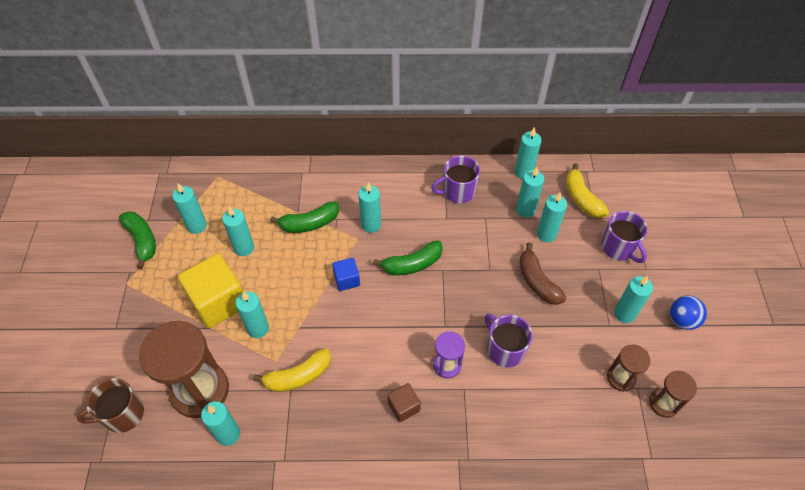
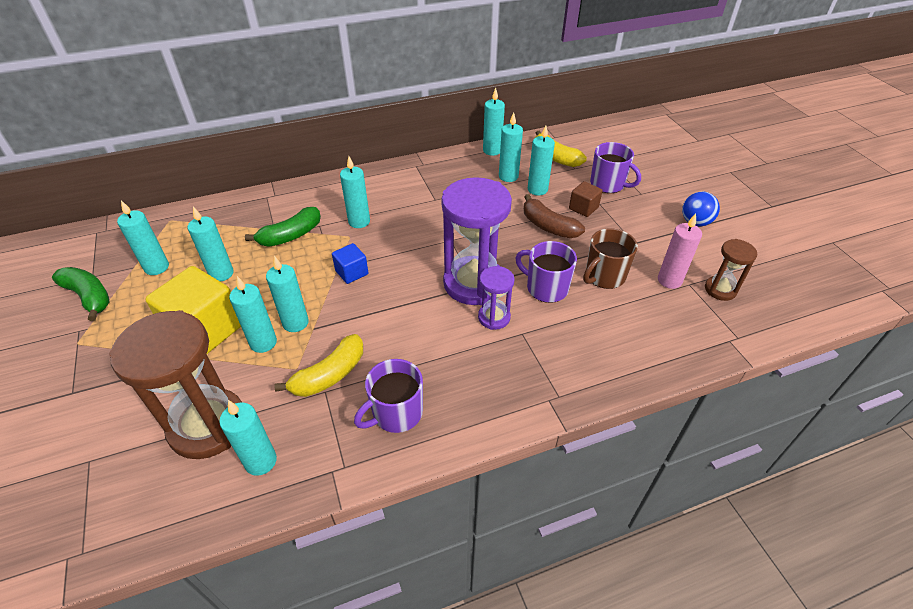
camera: 20 degrees left, 10 degrees down
brown mug [77,378,144,433] -> brown mug moved to [583,228,638,289]
green banana [373,241,443,276] -> none
brown cube [387,383,421,422] -> brown cube moved to [569,181,603,217]
purple mug [431,156,480,203] -> purple mug moved to [354,359,423,433]
brown hourglass [607,344,651,392] -> pink candle [658,213,702,289]
turquoise candle [614,276,653,323] -> turquoise candle moved to [266,256,309,332]
none -> purple hourglass [441,177,512,305]

